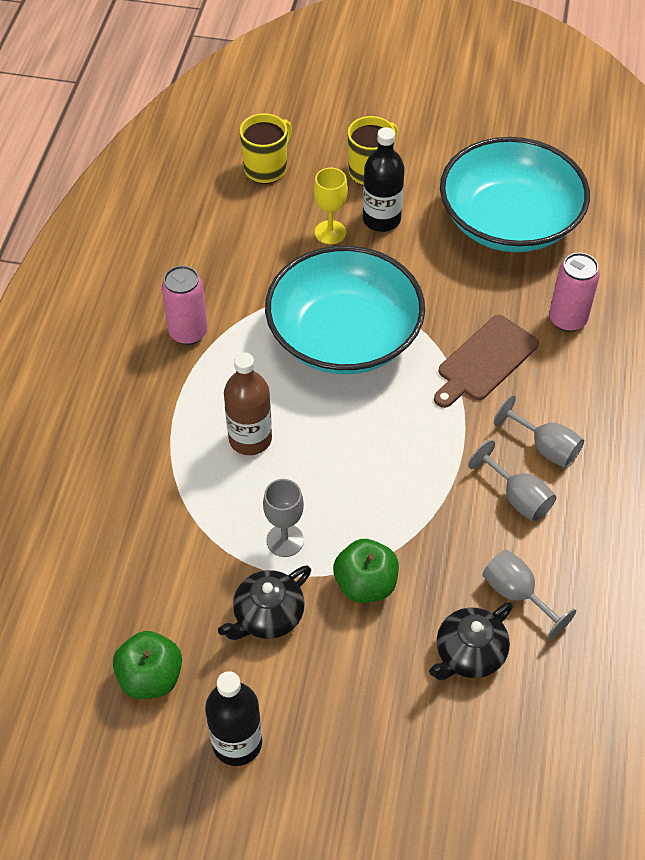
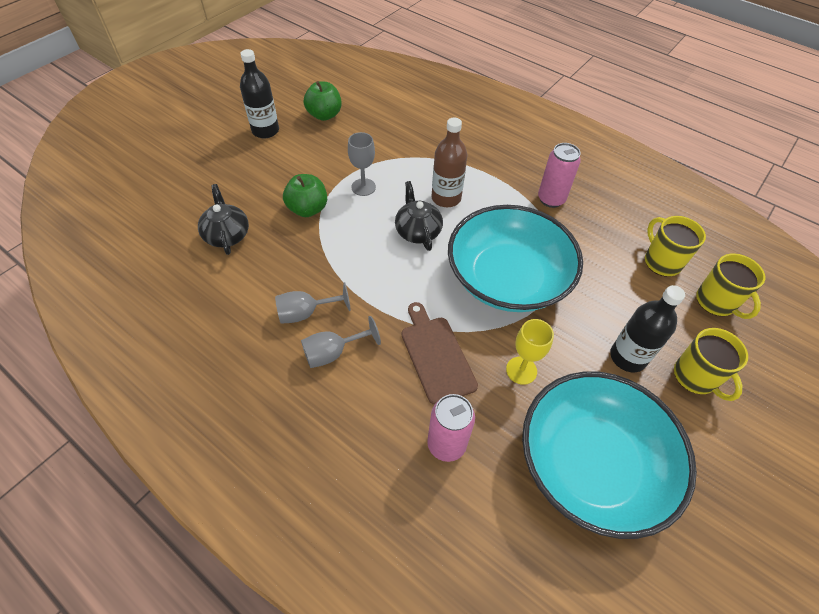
camera: 115 degrees right, 0 degrees up
black teapot [218,565,311,640] -> black teapot moved to [395,181,443,251]
yellow goblet [314,168,348,244] -> yellow goblet moved to [506,319,554,385]
grey goblet [483,549,576,639] -> none
none -> yellow mug [645,216,706,277]

